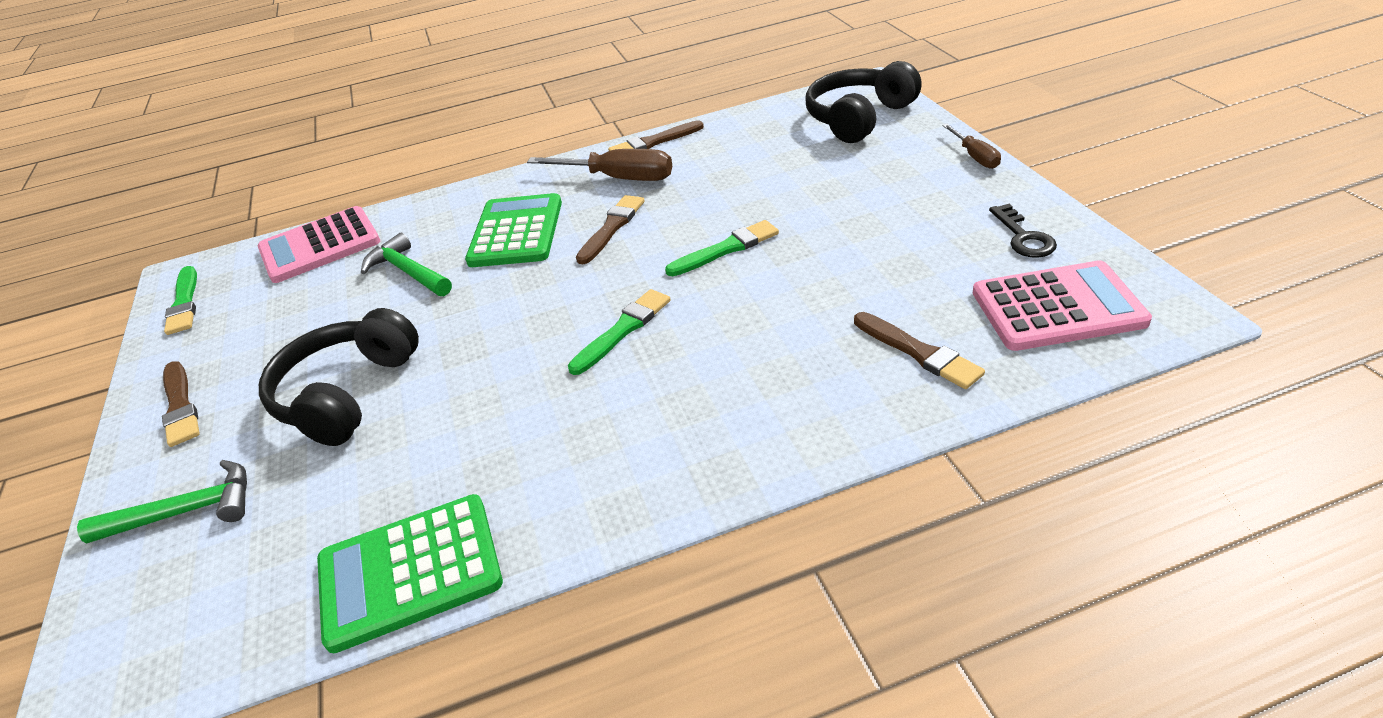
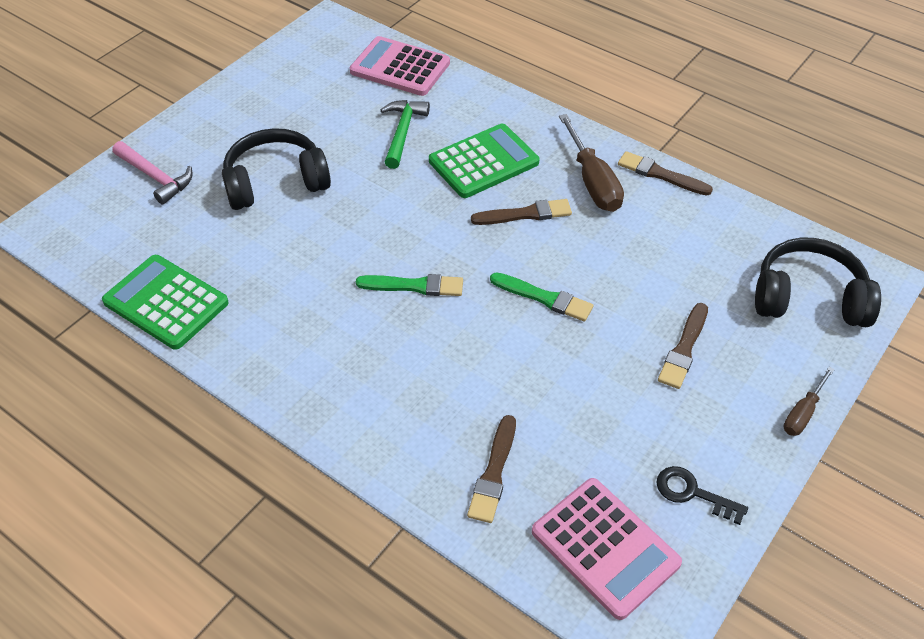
camera: 50 degrees right, 10 degrees up
green hammer [77,460,247,543] -> pink hammer [113,141,193,205]
brown brush [162,361,200,447] -> brown brush moved to [658,303,708,389]
green brush [164,266,197,335] -> none
black key [989,204,1057,258] -> black key turned 75 degrees clockwise [656,466,748,525]

